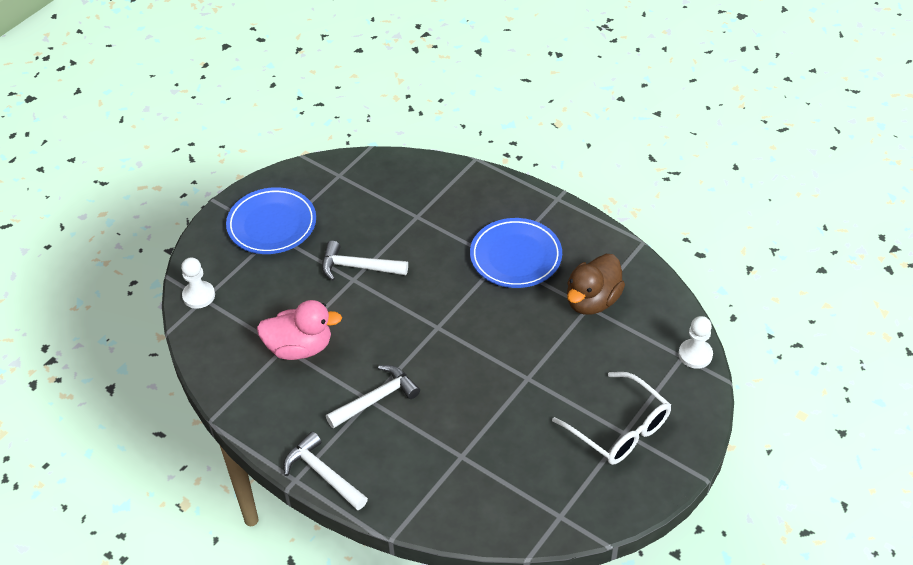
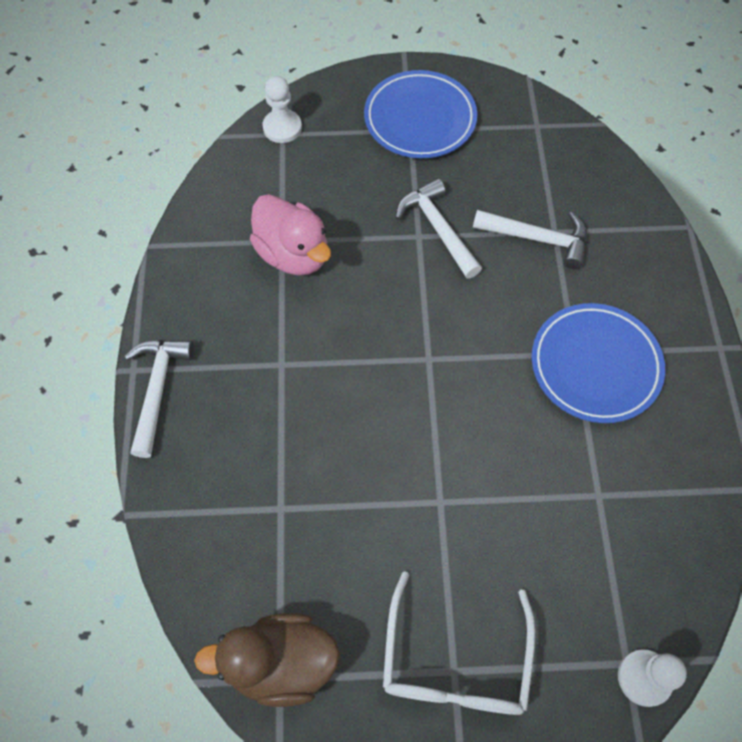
camera: 50 degrees right, 15 degrees up
white hammer [326,365,420,429] -> white hammer moved to [473,210,587,269]
brown duck [567,254,625,315] -> brown duck moved to [194,613,340,707]

